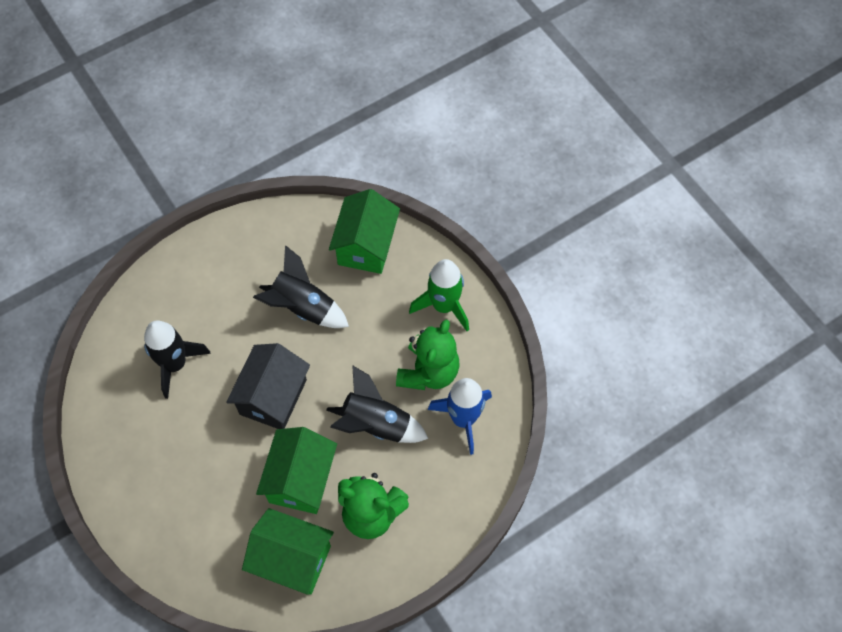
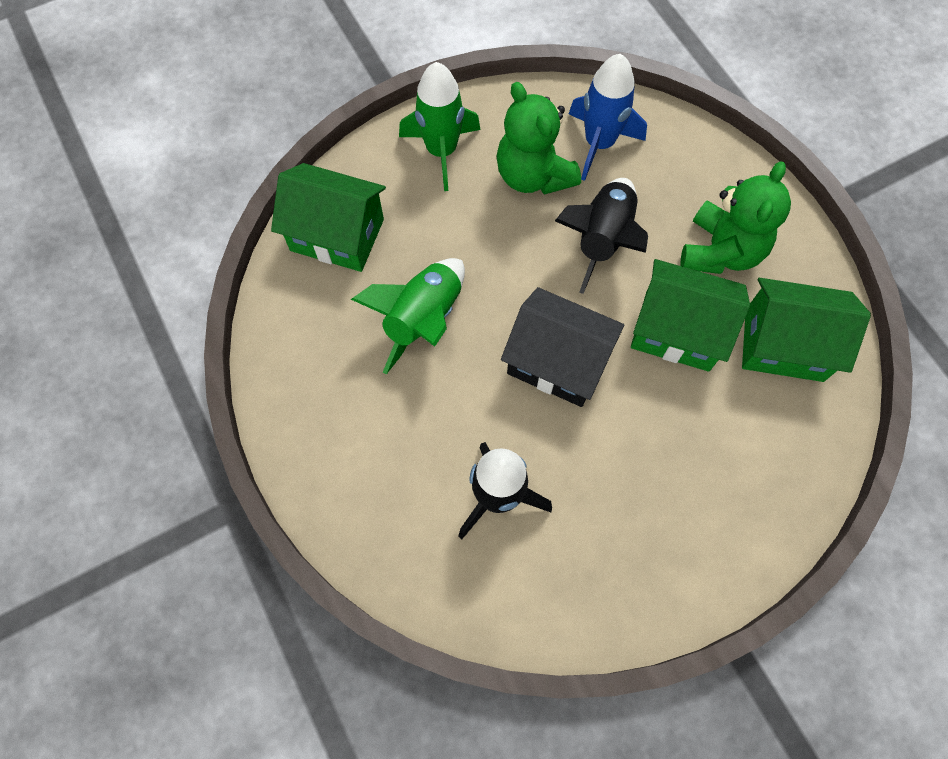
camera: 85 degrees left, 5 degrees up
green house [242,508,334,595] -> green house turned 75 degrees clockwise [742,278,871,382]
black rocket [253,245,349,328] -> green rocket [351,258,465,374]
green teddy bear [396,320,460,390] -> green teddy bear turned 150 degrees counterclockwise [496,82,581,195]

